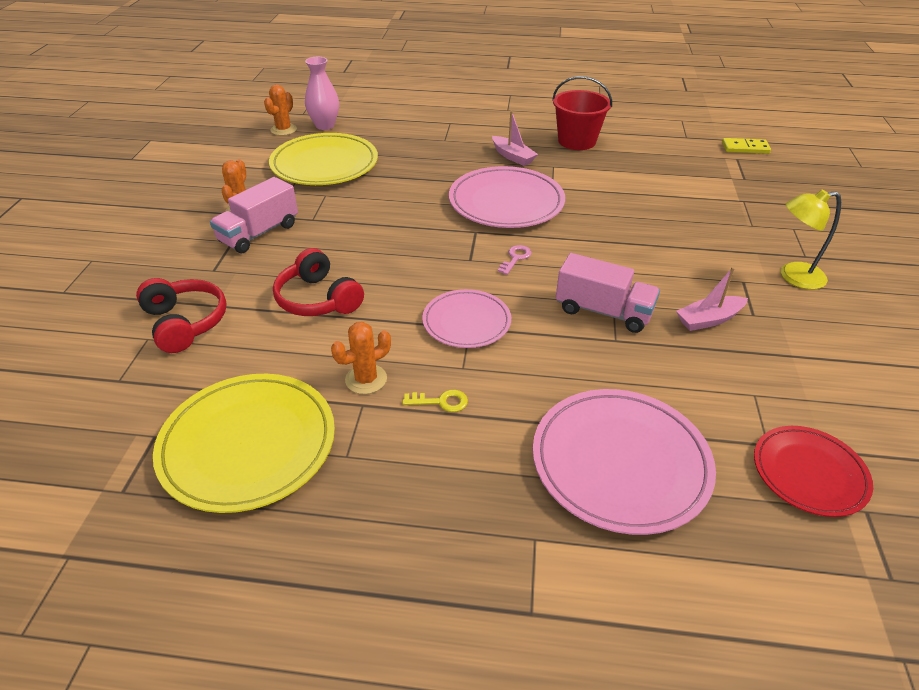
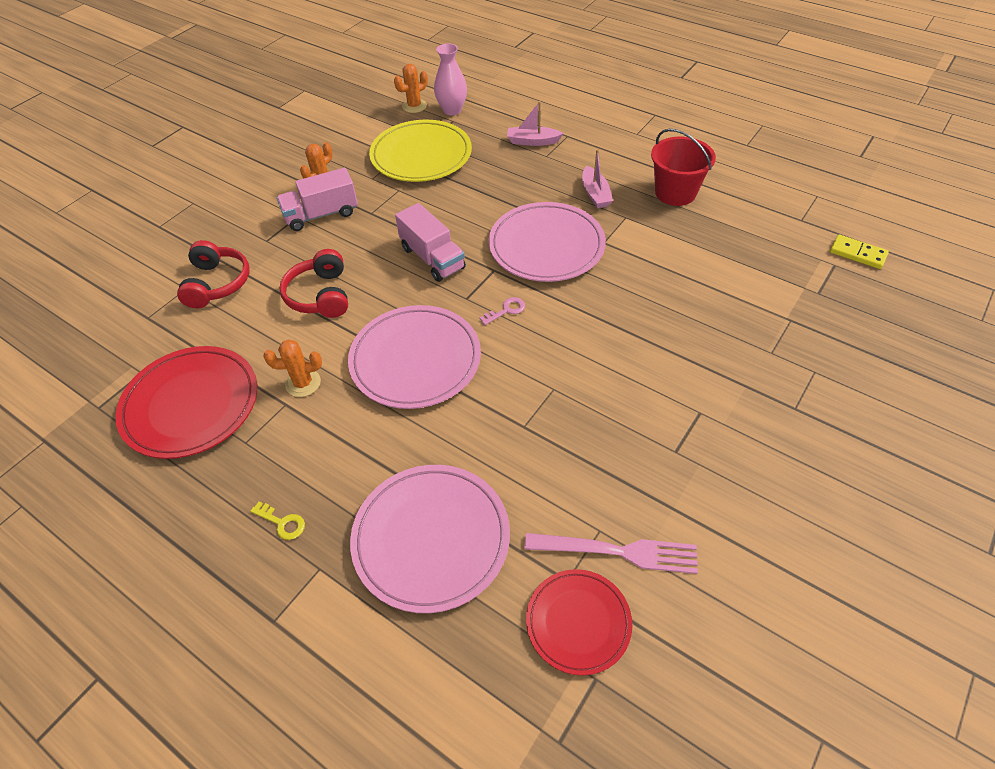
camera: 30 degrees right, 10 degrees up
yellow plate [153,374,335,513] -> red plate [115,346,257,459]
yellow key [403,390,468,412] -> yellow key moved to [250,502,305,540]
pink plate [422,289,511,348] -> pink plate [348,305,481,409], size x1.63
pink truck [556,253,660,333] -> pink truck moved to [395,203,466,282]
pink boat [676,267,748,331] -> pink boat moved to [507,101,564,146]
yellow lamp [781,190,841,290] -> none
none -> pink fork [524,533,698,574]

